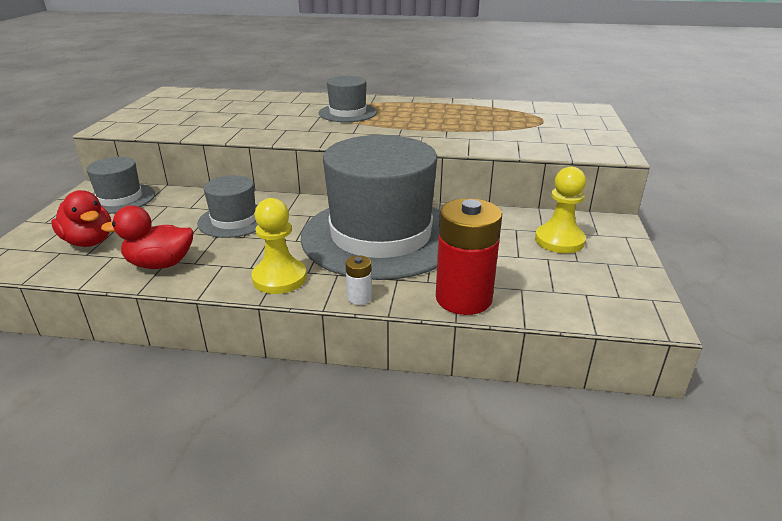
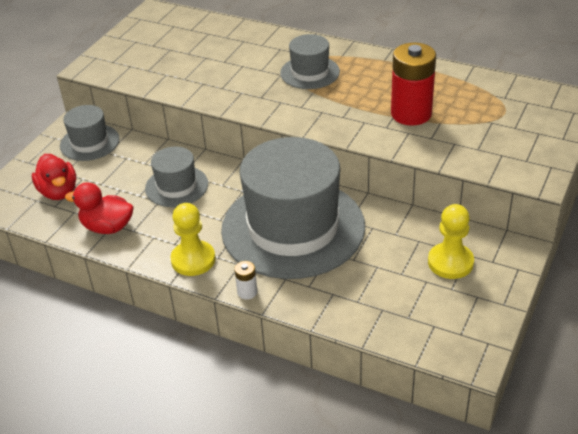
camera: 20 degrees right, 10 degrees up
red battery [436,198,502,315] -> red battery moved to [391,43,436,126]

